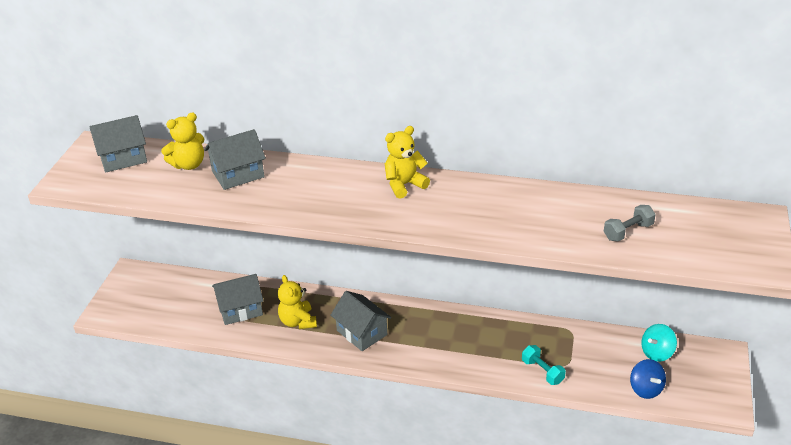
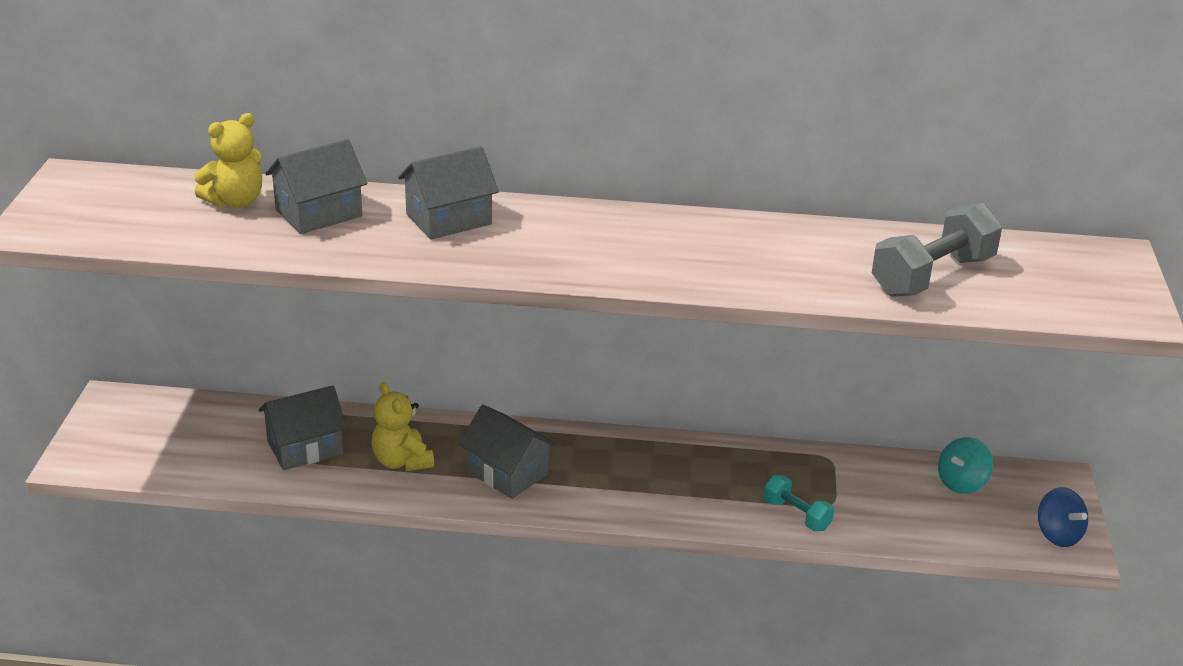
camera: 10 degrees left, 5 degrees down
grey house [89,115,147,173] -> grey house moved to [398,146,499,240]
yellow teddy bear [385,126,430,199] -> none
grey dumbbell [604,205,656,241] -> grey dumbbell [872,203,1002,297], size x1.78
blue spinning top [630,359,666,399] -> blue spinning top moved to [1038,487,1088,547]

